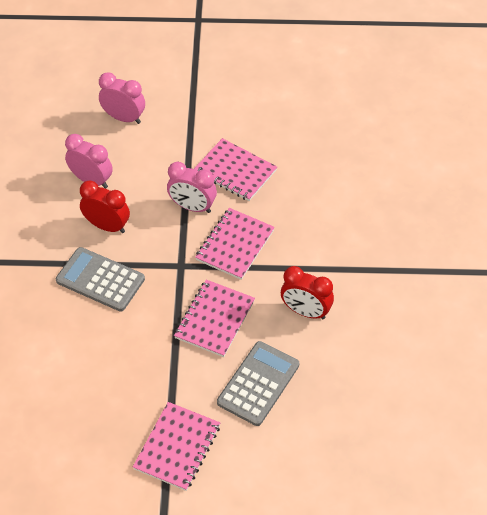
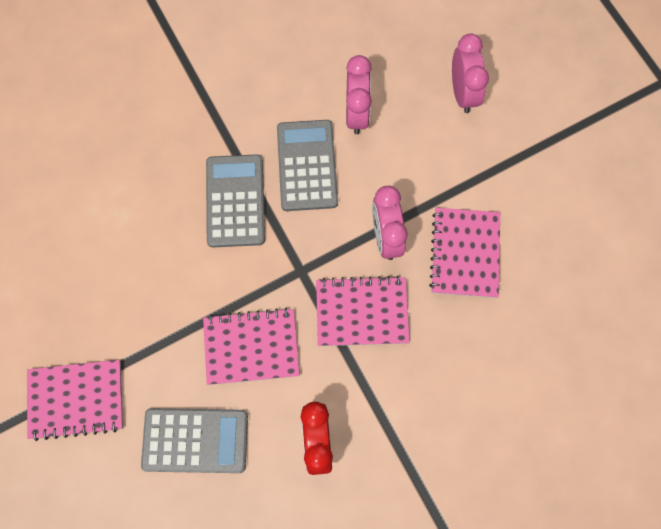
camera: 60 degrees right, 20 degrees up
red clock [80,180,130,233] -> grey calculator [277,120,338,211]

